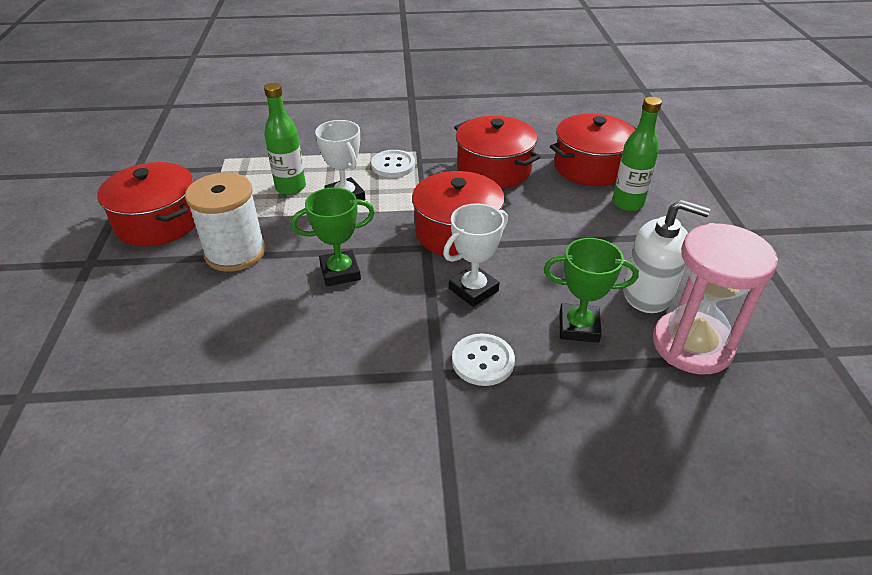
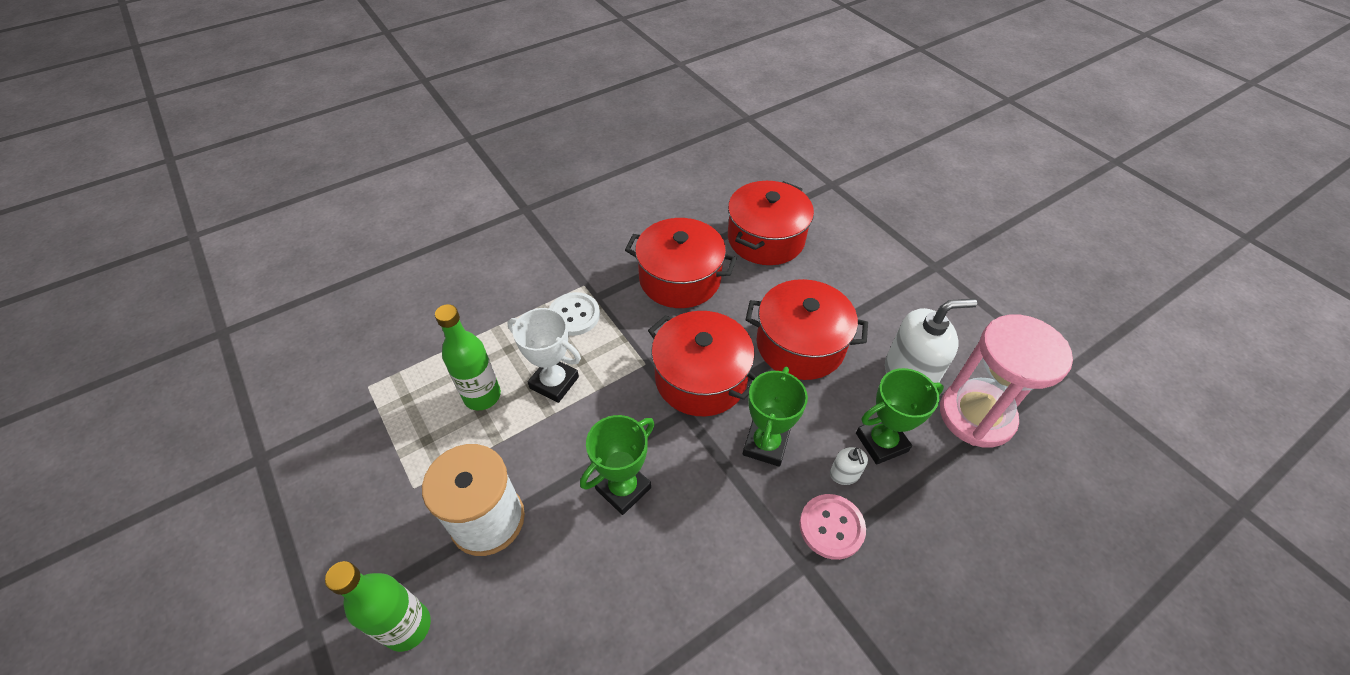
camera: 30 degrees left, 10 degrees up
red pot [97,162,196,246] -> red pot moved to [745,279,868,380]
white trophy [443,203,508,307] -> green trophy [743,367,808,467]
white button [452,334,515,386] -> pink button [799,494,866,560]
green bottle [612,97,662,211] -> green bottle moved to [325,561,431,652]
none -> white soap dispenser [830,447,868,485]

